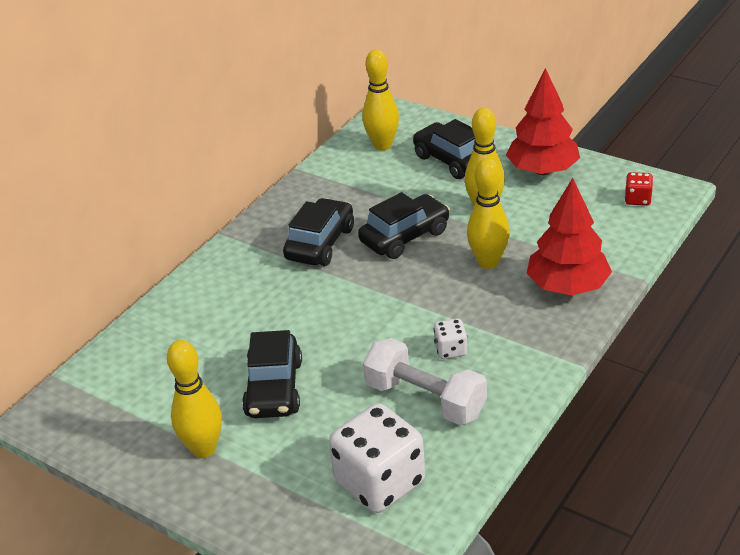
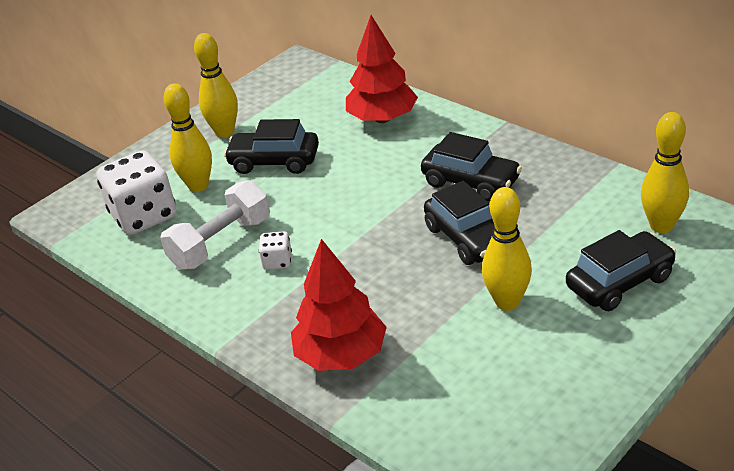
camera: 100 degrees right, 0 degrees up
yellow bowling pin [467,158,510,269] -> yellow bowling pin moved to [164,83,212,192]
red tree [506,68,580,175] -> red tree moved to [346,15,418,123]
red dice [625,172,653,206] -> none

